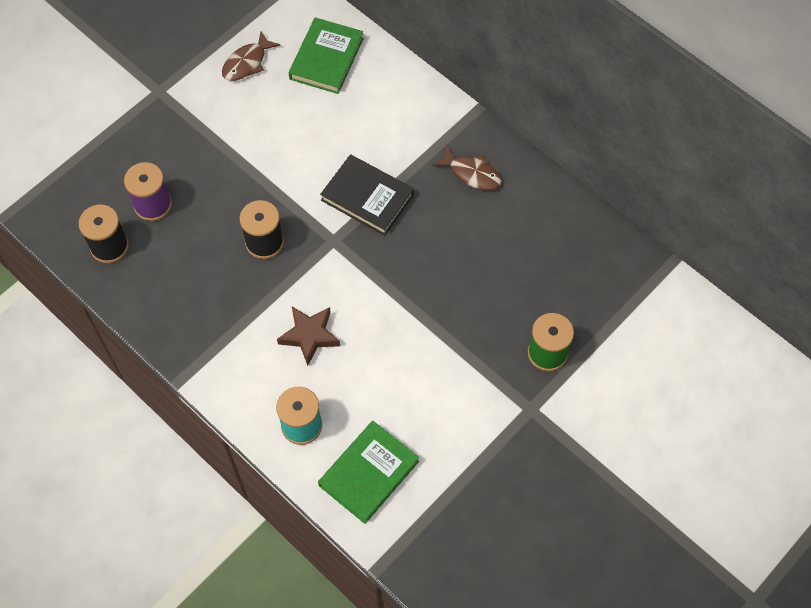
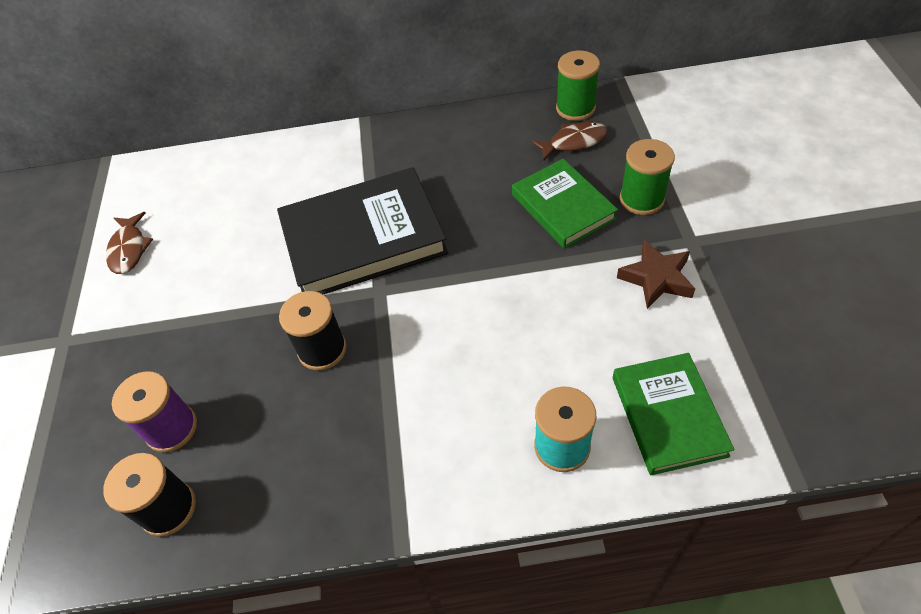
camera: 45 degrees left, 10 degrees down
brown star [277,307,340,366] -> brown star moved to [617,240,695,309]
green book [289,17,364,94] -> green book moved to [512,159,618,248]
black book [320,154,414,236] -> black book [277,167,448,294], size x1.63
brown fish [432,145,501,190] -> brown fish moved to [531,122,608,162]
none -> green spool [556,50,600,121]

